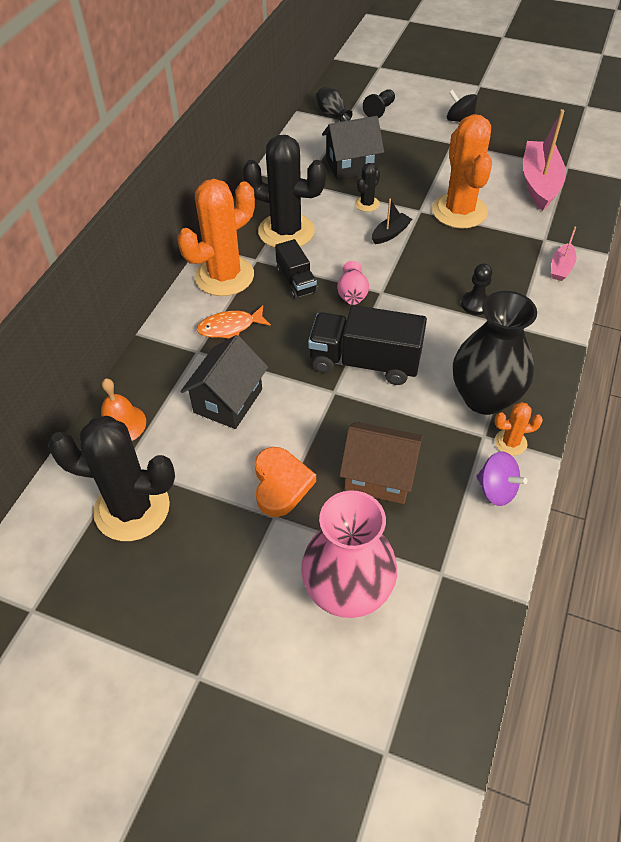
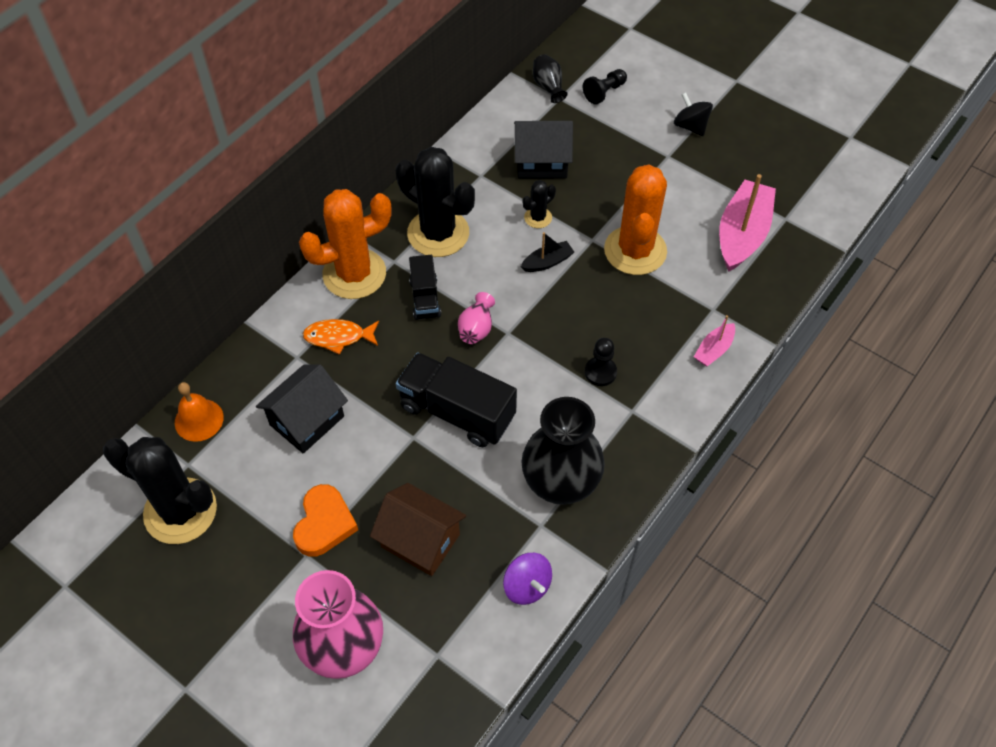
camera: 15 degrees right, 5 degrees up
orange cactus [495,402,543,456] -> none

